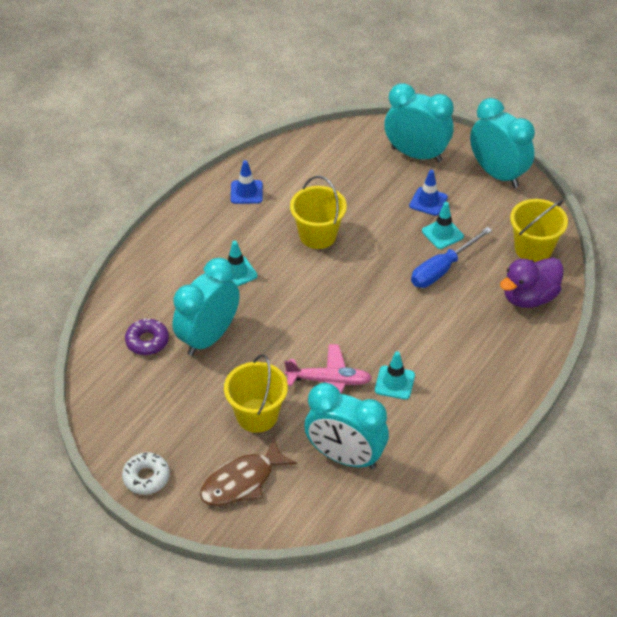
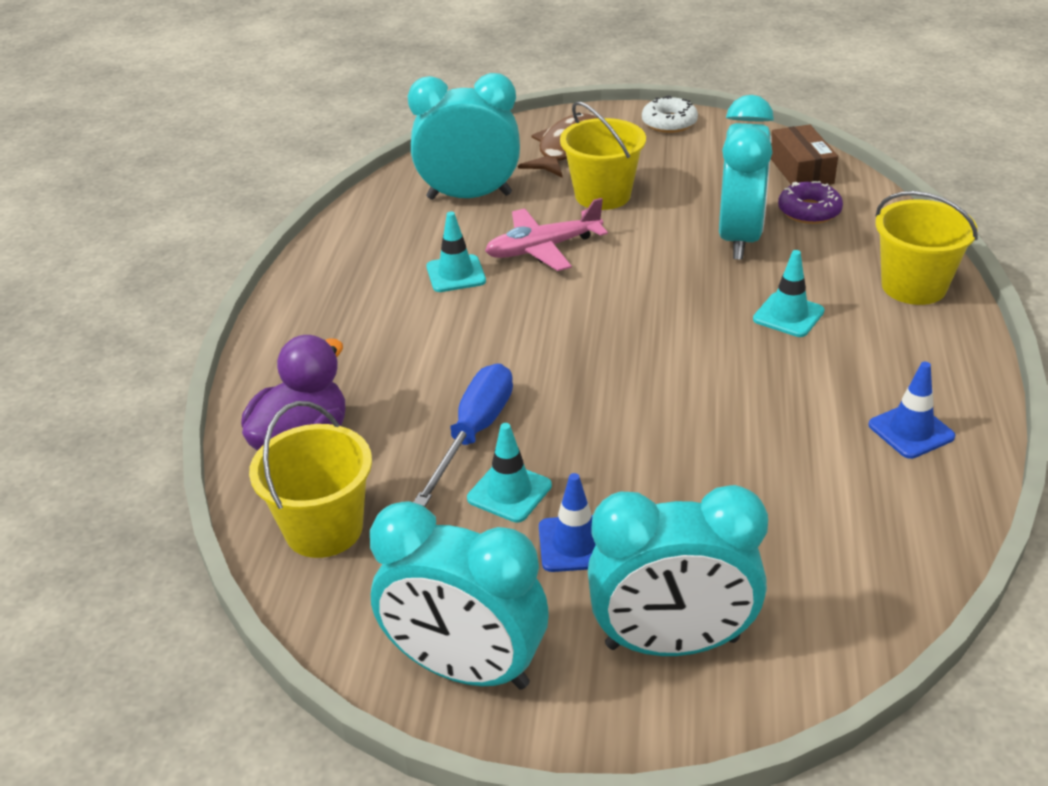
camera: 155 degrees right, 10 degrees down
yellow bucket [290,176,347,249] -> yellow bucket moved to [876,191,978,305]
none -> brown box [771,125,838,185]

